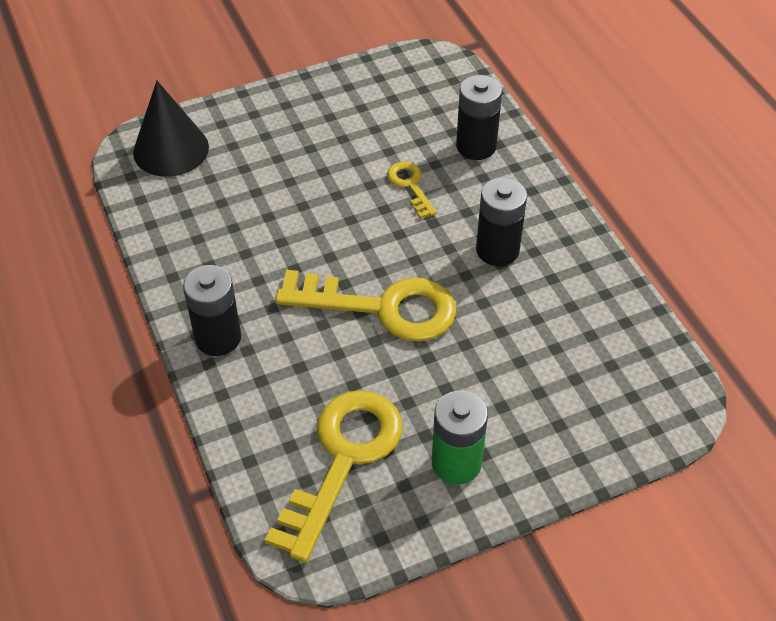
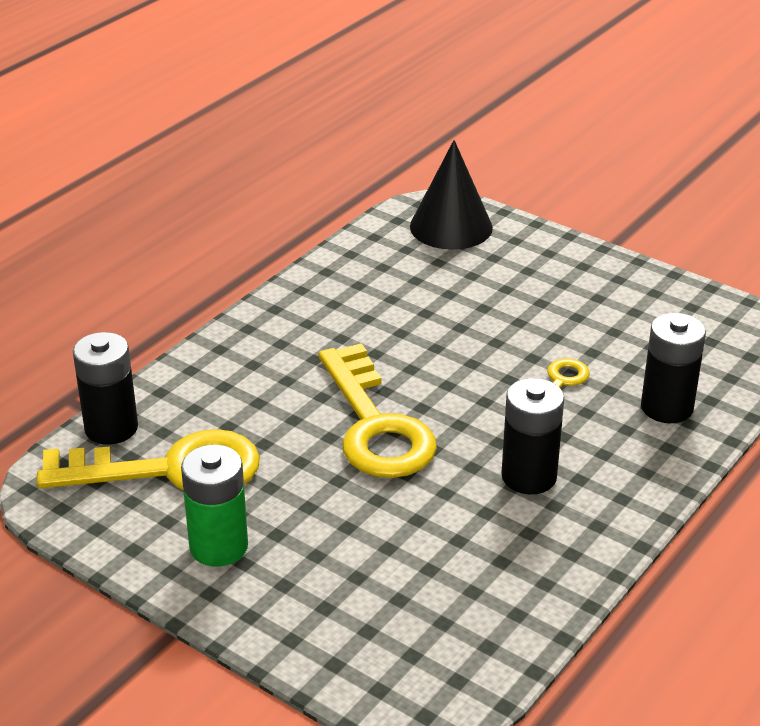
camera: 60 degrees right, 15 degrees down
black battery [183,265,241,356] -> black battery moved to [73,332,138,445]

